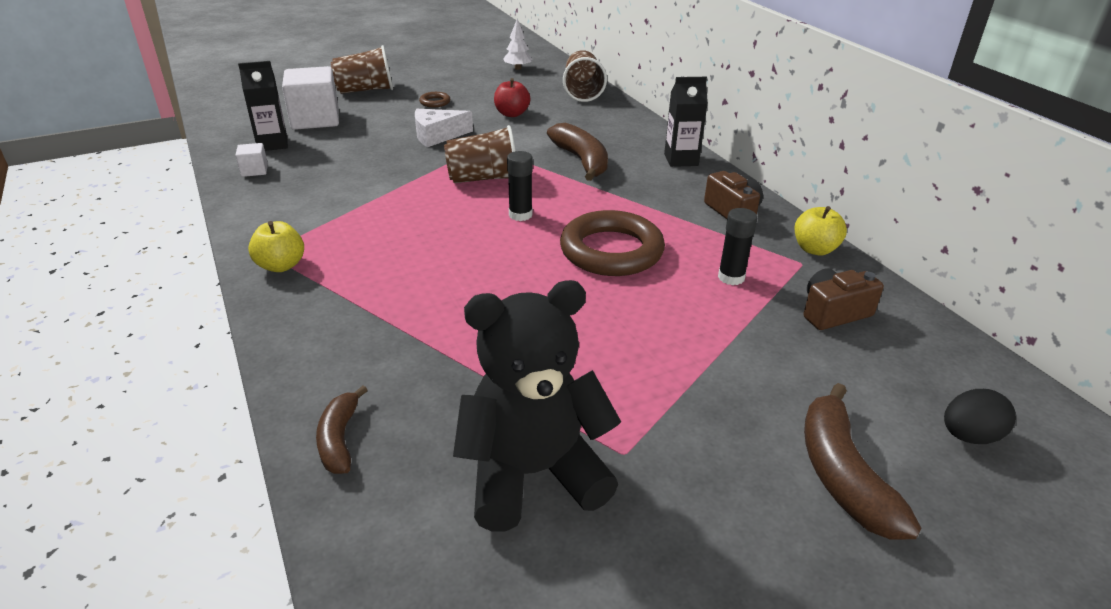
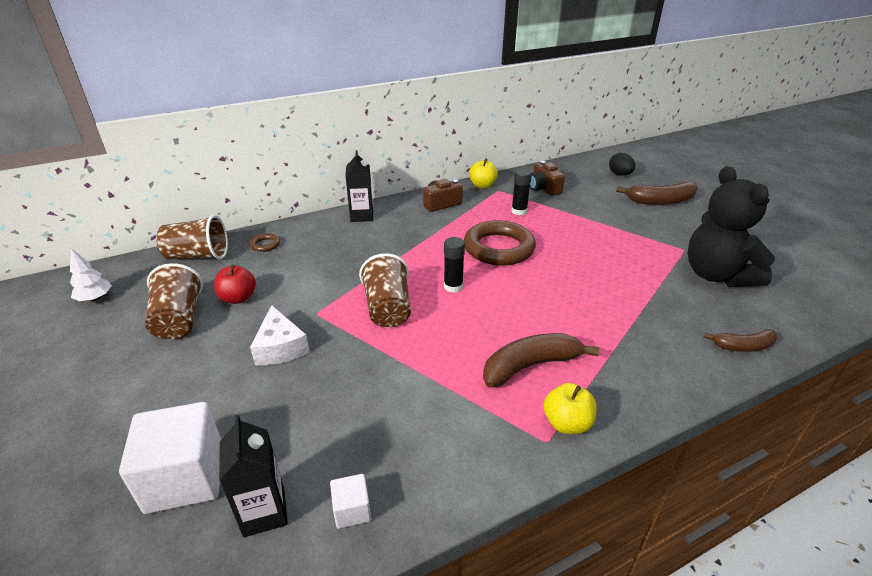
camera: 90 degrees left, 0 degrees up
brown cup [331,45,393,94] -> brown cup moved to [145,263,203,340]
brown ring [419,92,450,107] -> brown ring moved to [250,233,280,252]
brown banana [547,123,608,181] -> brown banana moved to [483,333,599,388]

